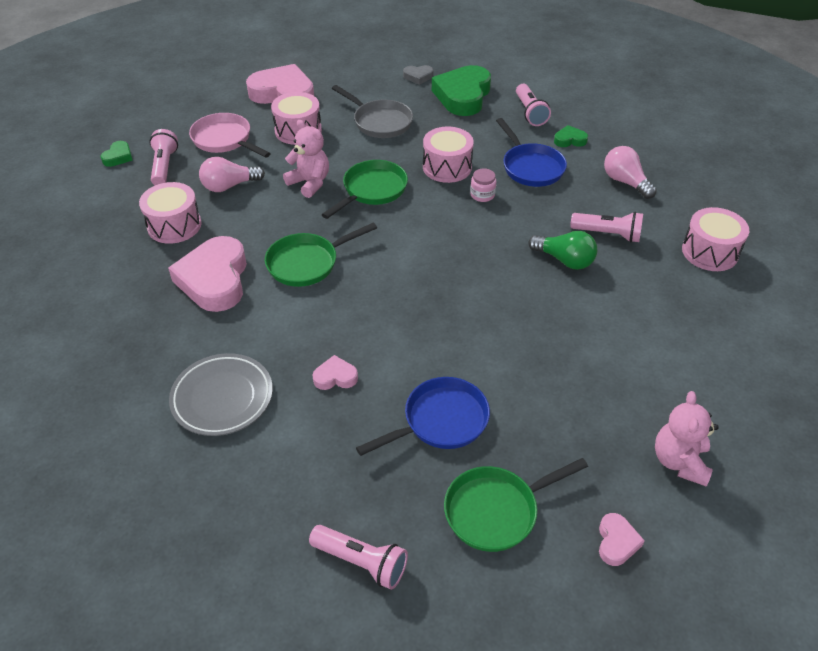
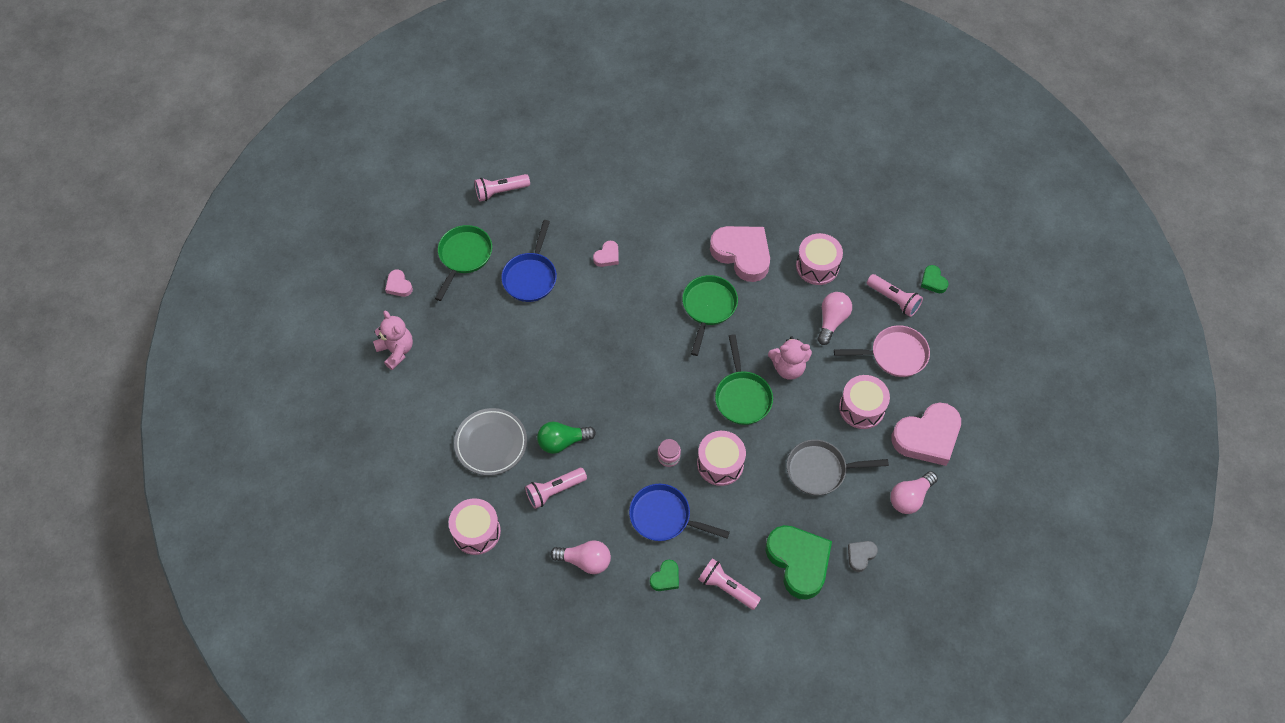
camera: 135 degrees right, 15 degrees up
grey plate [169,353,273,436] -> grey plate moved to [454,408,527,476]
none -> pink light bulb [890,471,938,514]

